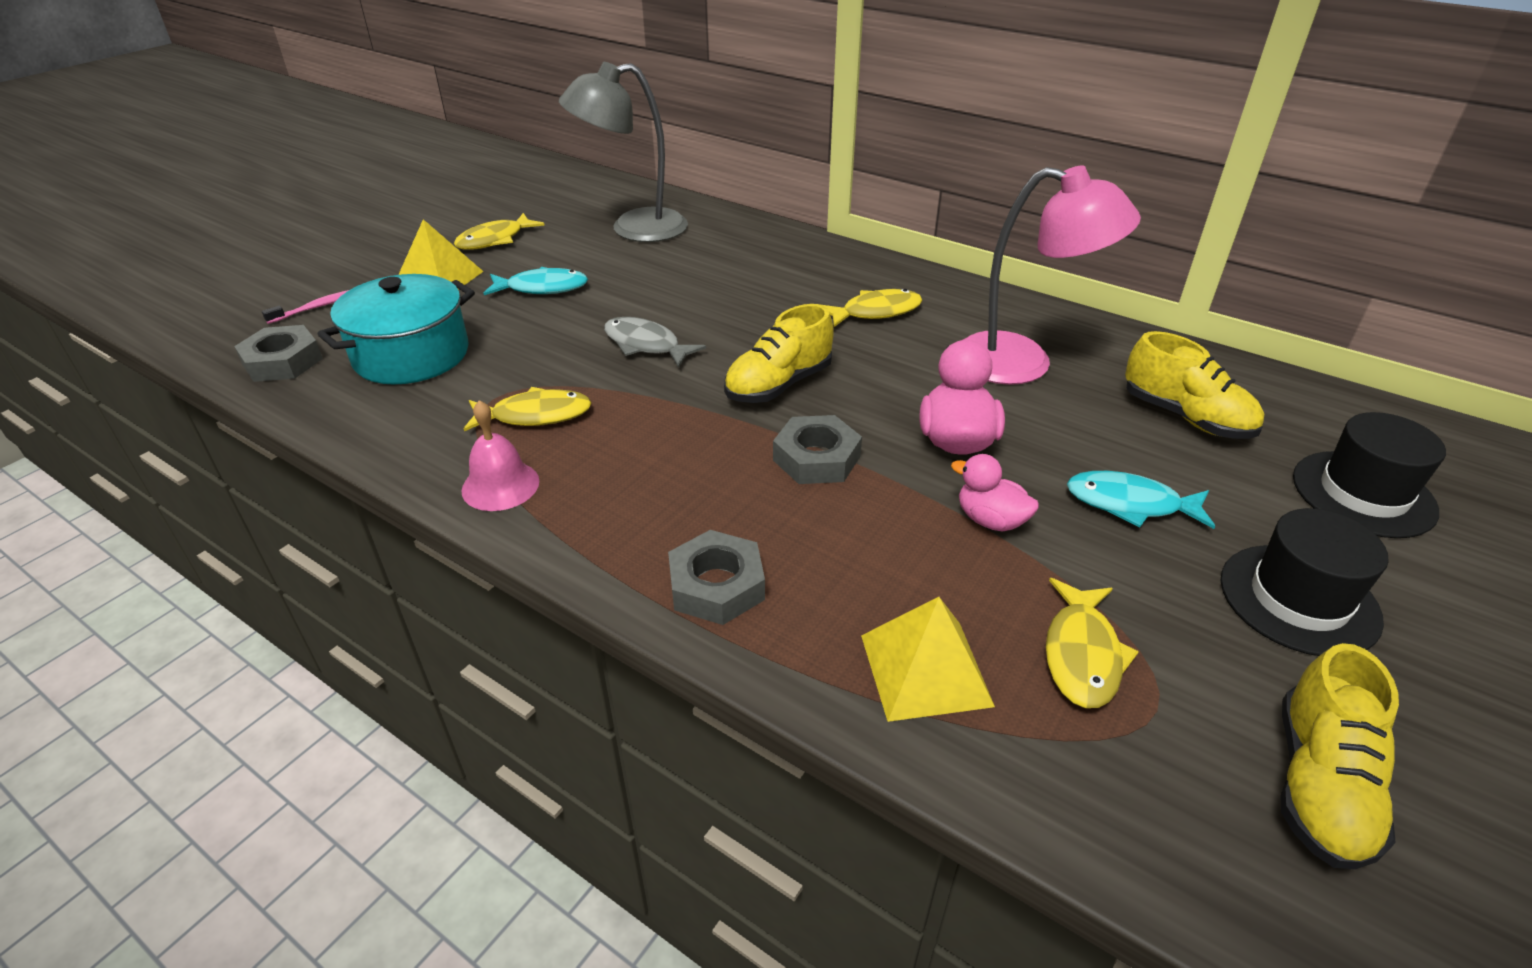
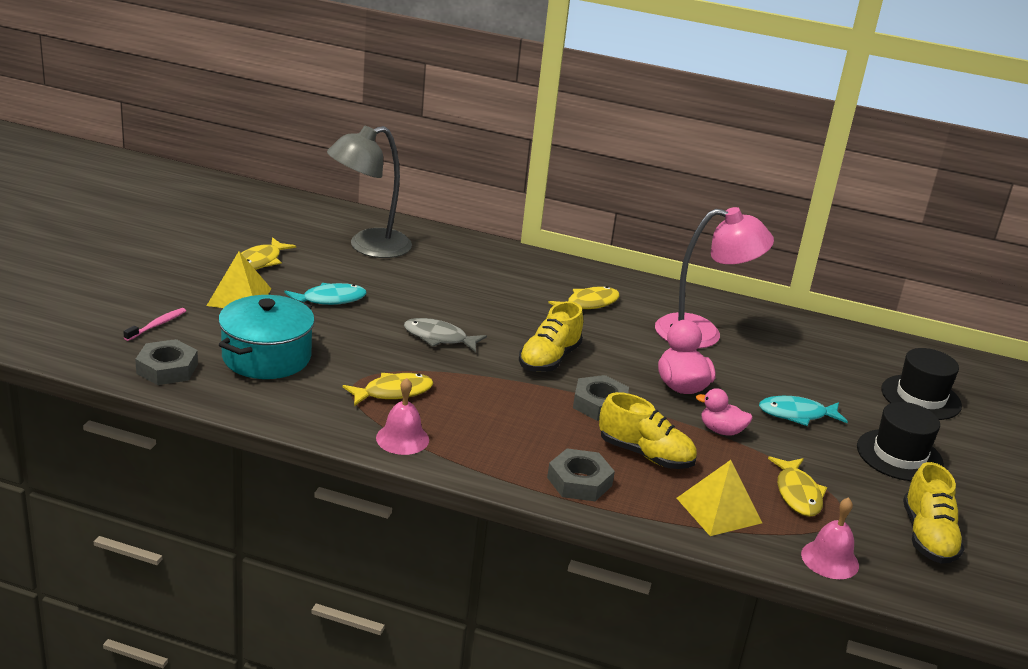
camera: 20 degrees left, 10 degrees down
yellow shoe [1125,331,1264,439] -> yellow shoe moved to [599,392,697,469]
none -> pink bell [801,497,859,579]

